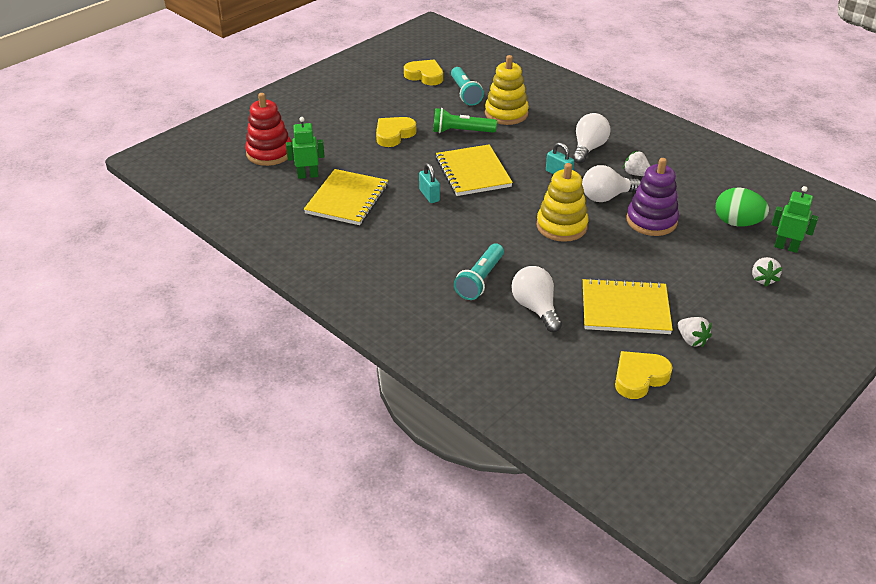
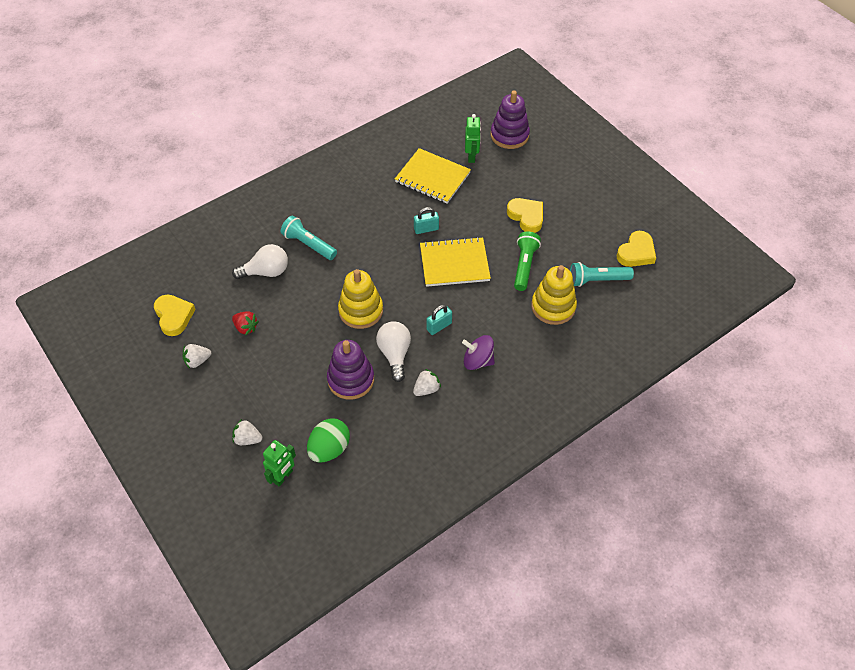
camera: 100 degrees right, 15 degrees up
red stacking toy [245,93,291,166] -> purple stacking toy [491,90,530,149]
white light bulb [572,113,610,164] -> purple spinning top [462,335,495,370]
yellow notebook [583,278,673,334] -> red strawberry [232,311,259,336]

